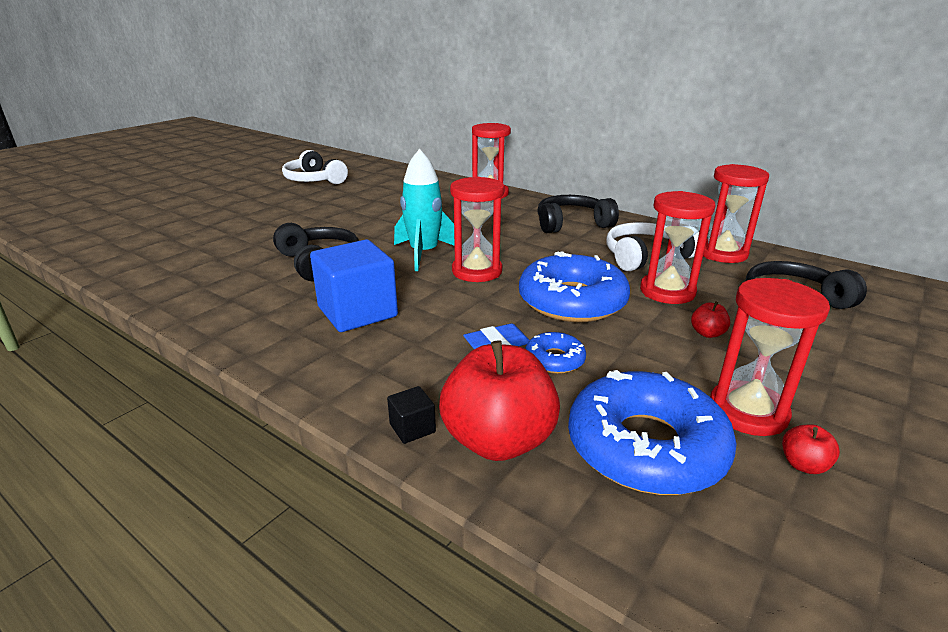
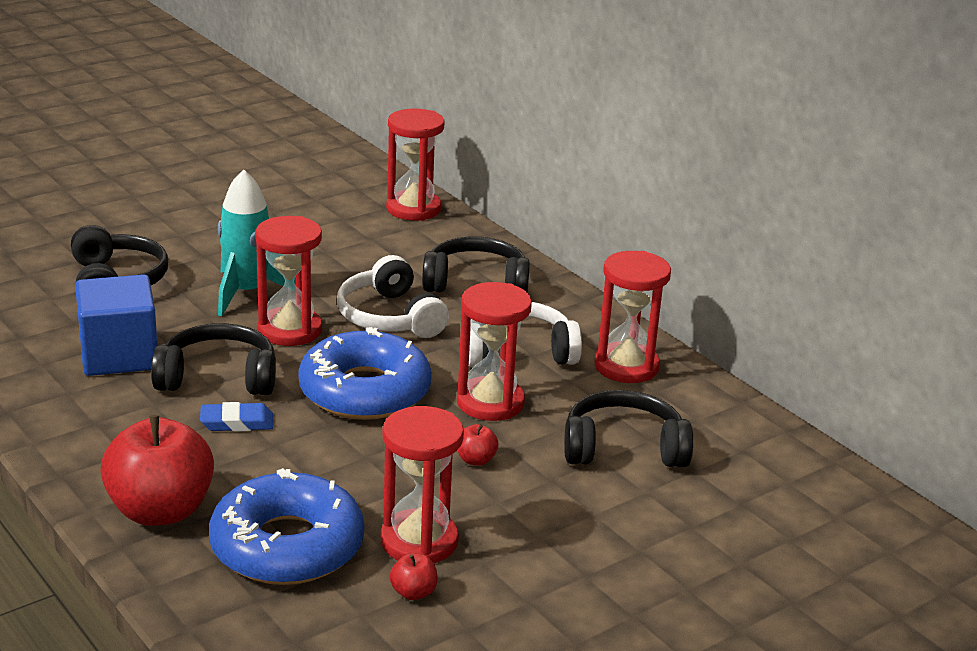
camera: 15 degrees right, 0 degrees up
white headphones [282,150,348,184] -> white headphones moved to [337,255,449,338]
black cube [387,386,436,444] -> none
blue donut [525,332,586,374] -> none
none -> black headphones [151,323,276,395]

